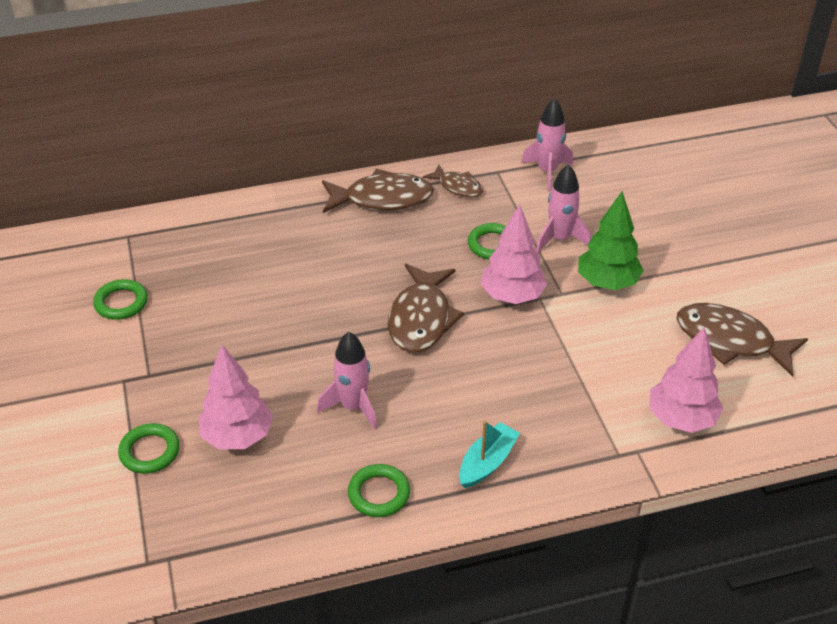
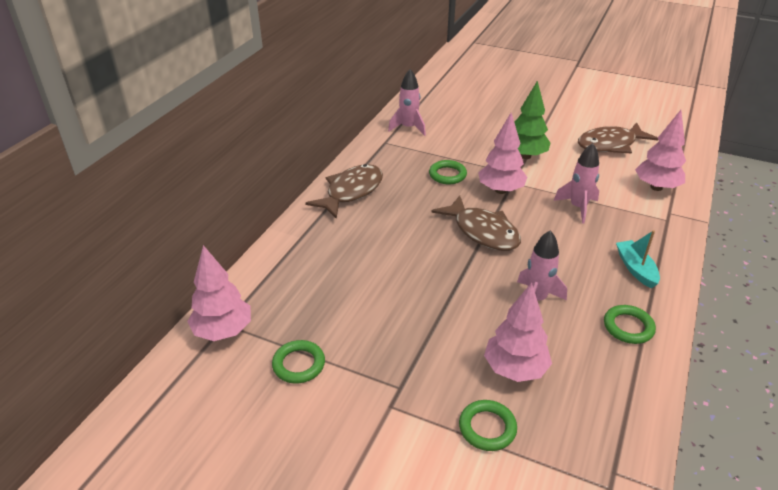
camera: 50 degrees left, 5 degrees down
brown fish [423,164,483,198] -> none
pink rocket [536,164,591,253] -> pink rocket moved to [554,143,599,223]
none -> pink tree [187,245,251,341]

